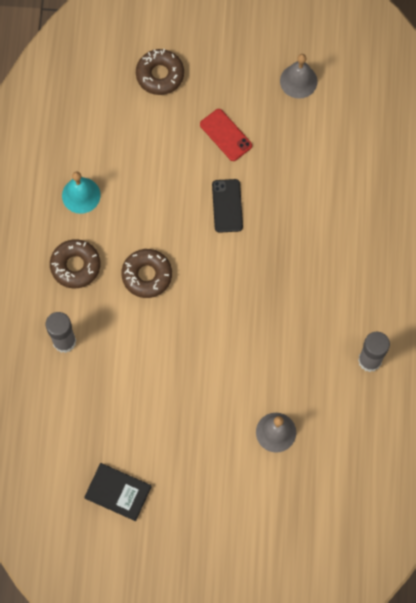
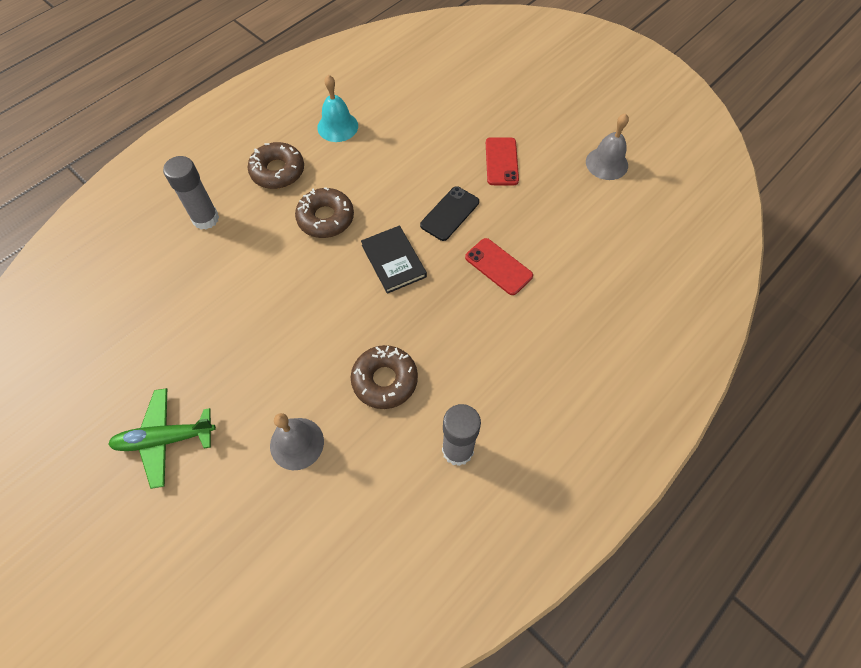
camera: 40 degrees right, 10 degrees down
black book [84,463,151,521] -> black book moved to [361,226,427,294]
brown donut [136,49,184,95] -> brown donut moved to [351,345,418,409]
none -> green plane [108,388,216,489]
none -> red phone [465,238,533,295]

